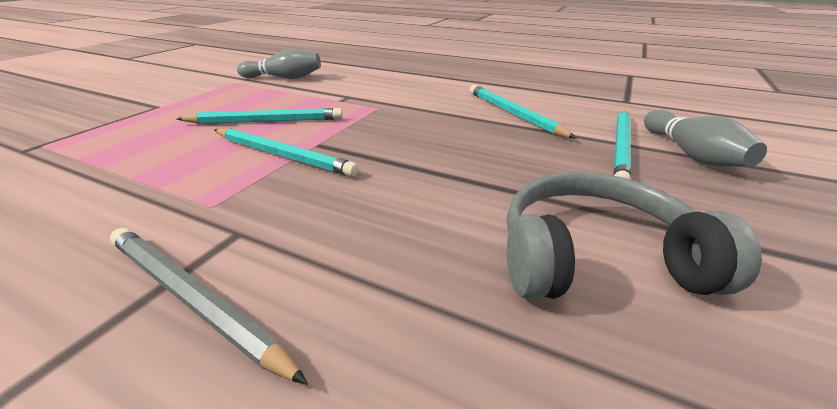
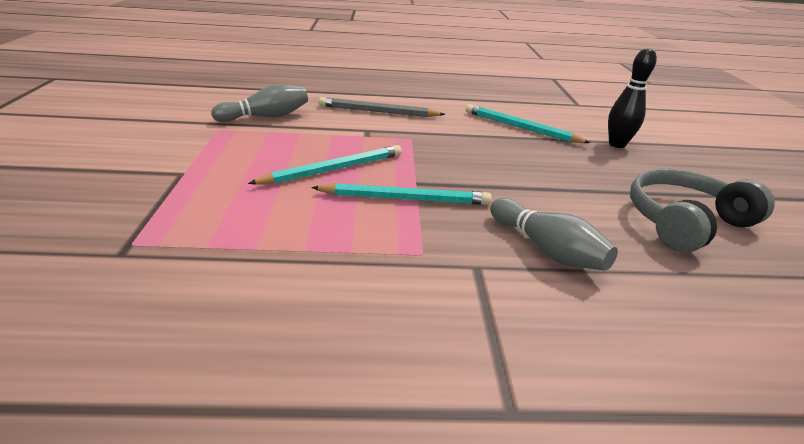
camera: 30 degrees left, 0 degrees up
grey pencil [110,228,308,385] -> grey pencil moved to [319,97,445,117]
turquoise pencil [614,110,631,180] -> black bowling pin [608,48,657,148]
grey bowling pin [644,110,767,167] -> grey bowling pin moved to [490,198,618,271]

